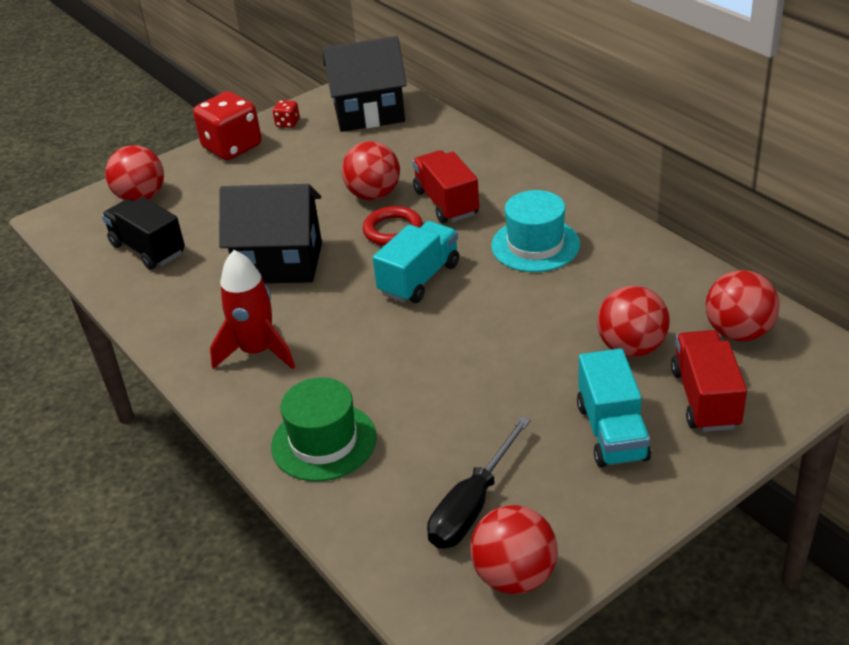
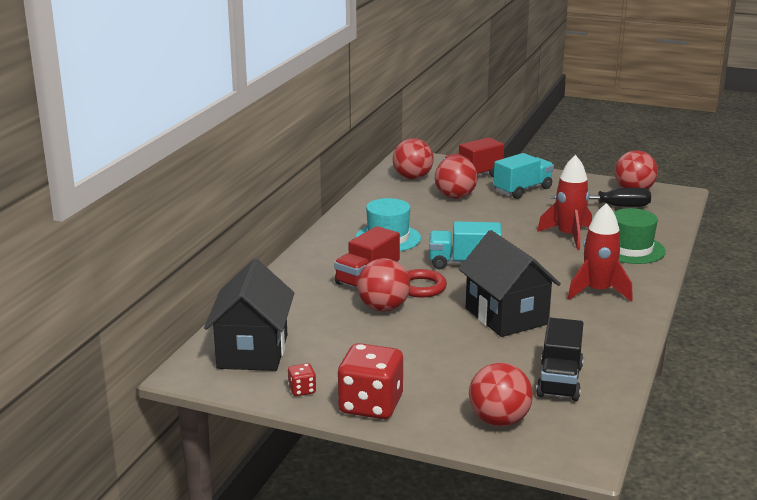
camera: 125 degrees left, 15 degrees down
black house [323,36,407,132] -> black house turned 45 degrees clockwise [204,259,294,371]
none -> red rocket [537,155,592,250]

